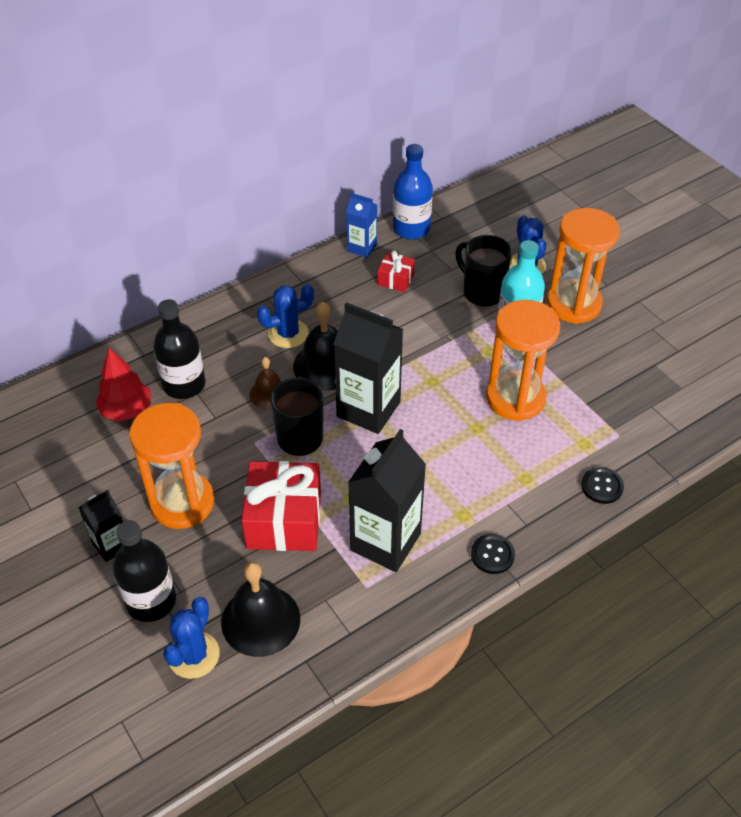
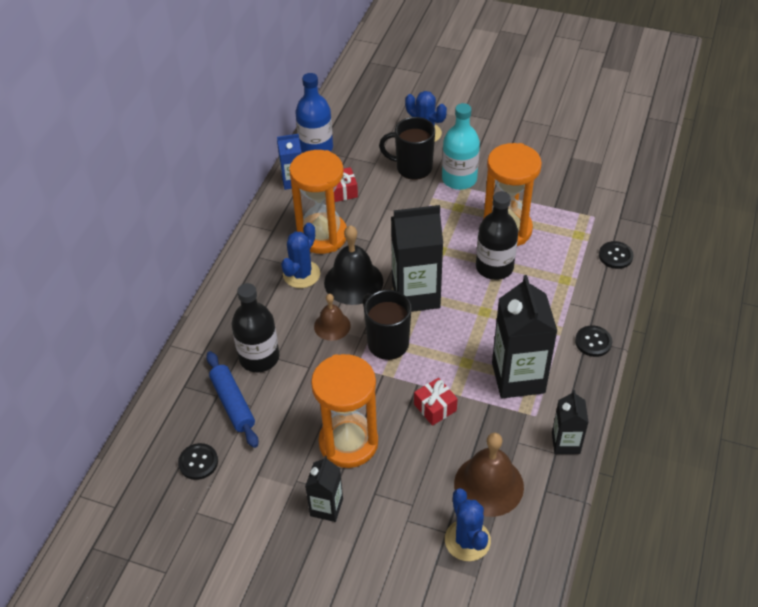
camera: 35 degrees left, 0 degrees up
red tree [95,348,151,421] -> blue rolling pin [206,351,259,448]
black bottle [113,520,176,622] -> black bottle moved to [476,191,518,280]
black bell [221,562,300,657] -> brown bell [454,433,524,517]
red gift [241,461,321,551] -> red gift [414,378,458,426], size x0.50
orange hourglass [547,208,620,324] -> orange hourglass moved to [289,150,347,254]
none -> black button [178,443,218,480]
none -> black carton [552,390,589,454]

